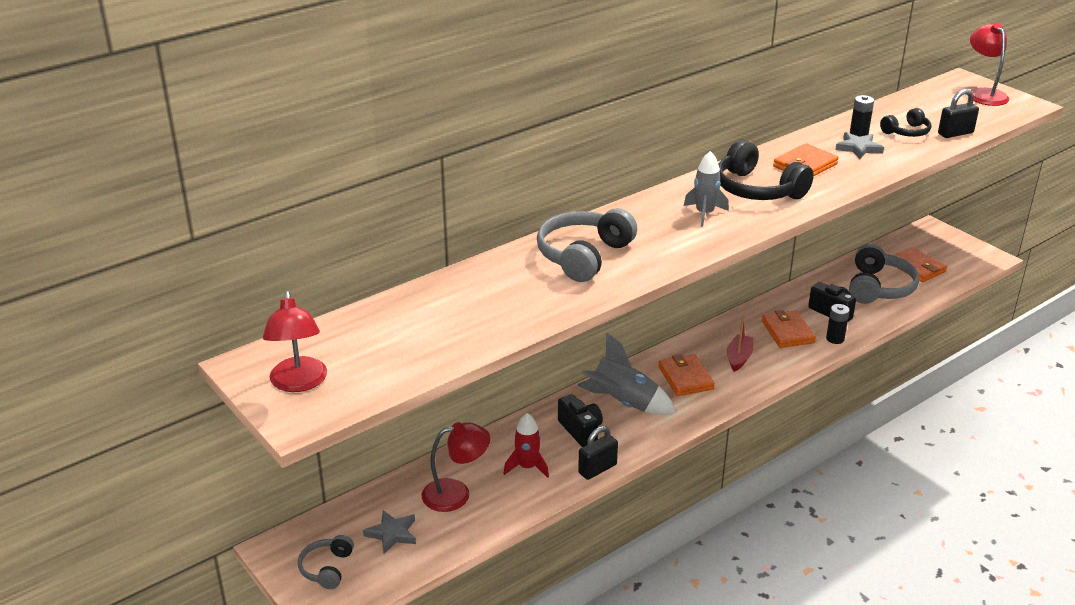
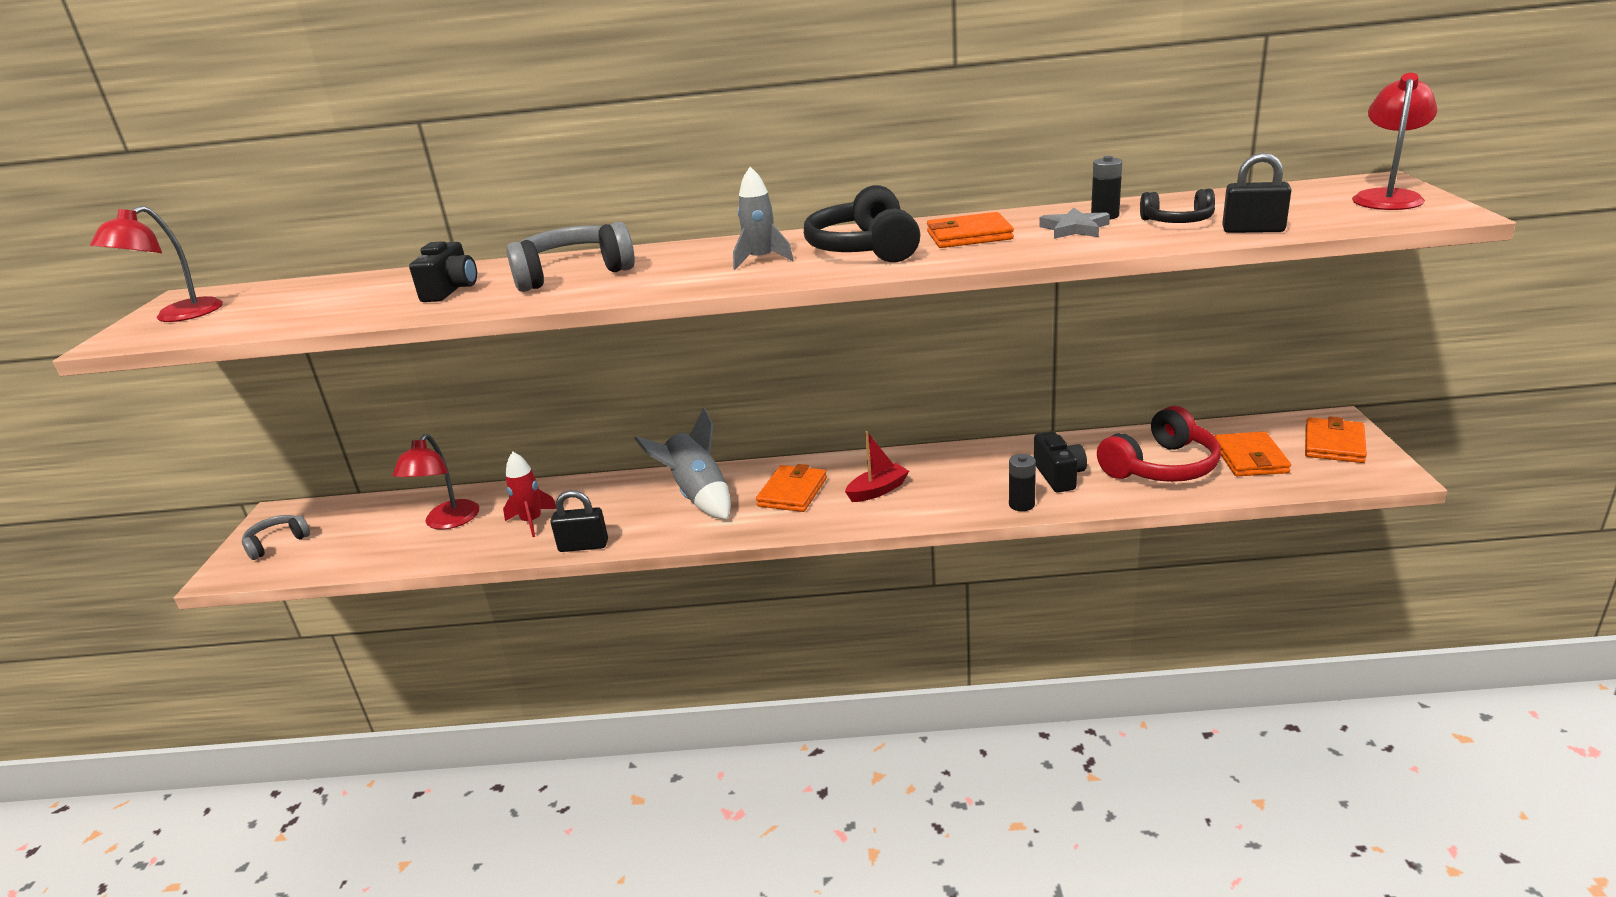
camera: 40 degrees right, 5 degrees down
grey star [363,510,416,554] -> none
red lamp [421,422,490,512] -> red lamp turned 75 degrees clockwise [393,434,479,530]
black camera [558,394,603,447] -> black camera moved to [409,241,477,302]
orange wallet [762,310,816,348] -> orange wallet moved to [1305,416,1367,463]
grey headphones [849,244,920,304] -> red headphones [1097,406,1221,482]

